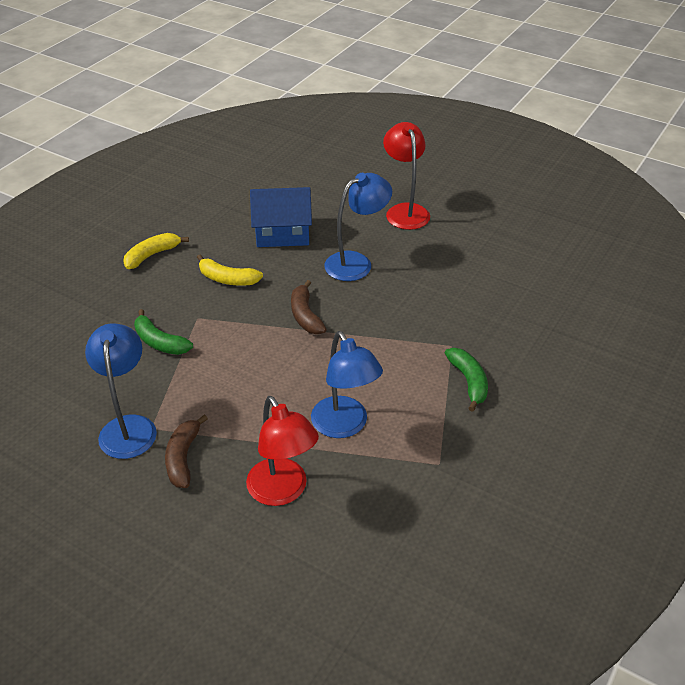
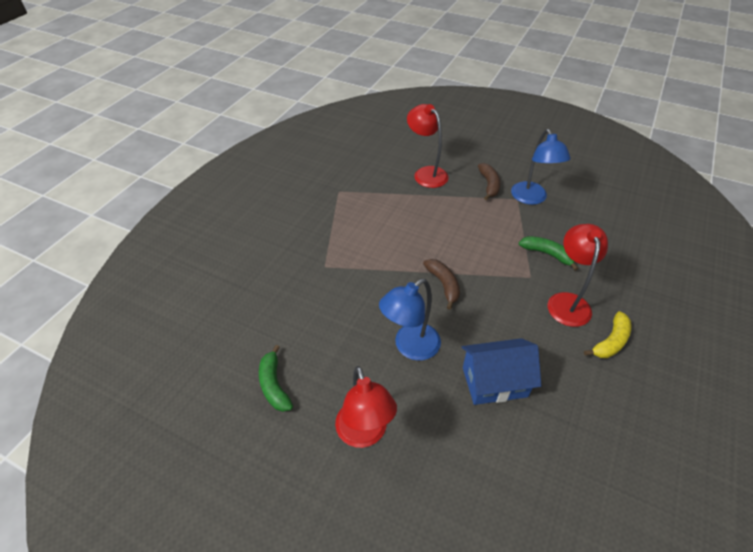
camera: 175 degrees right, 5 degrees up
yellow banana [197,254,263,286] -> none
blue lamp [311,331,383,438] -> none
green banana [445,348,488,412] -> green banana moved to [259,345,293,412]
none -> red lamp [548,224,608,327]

